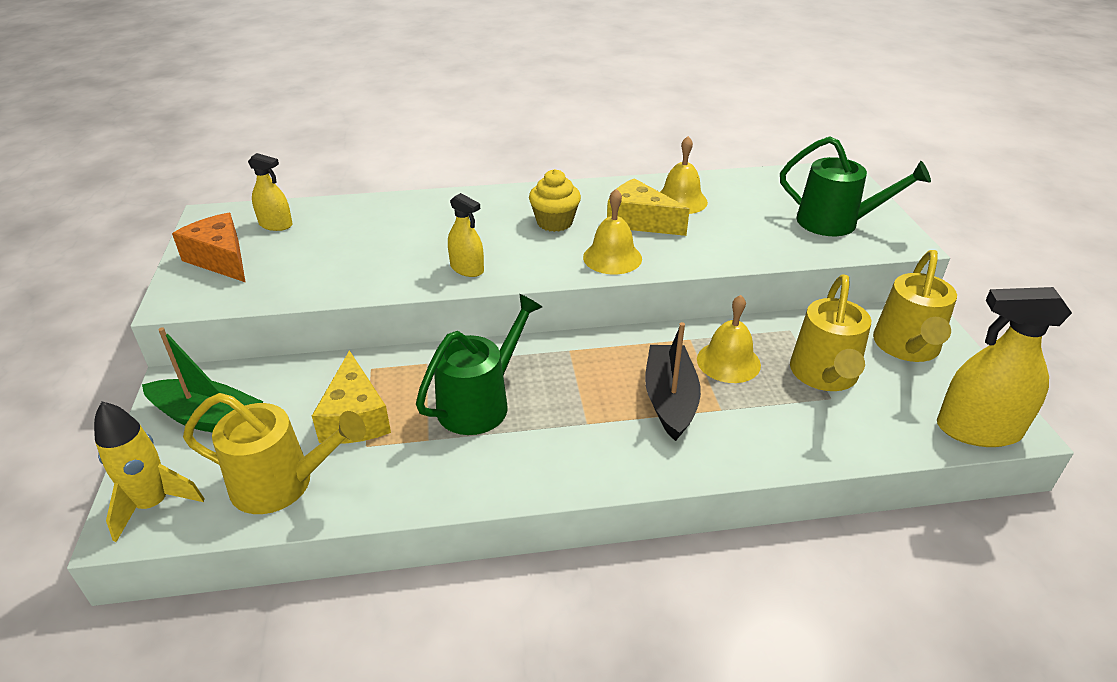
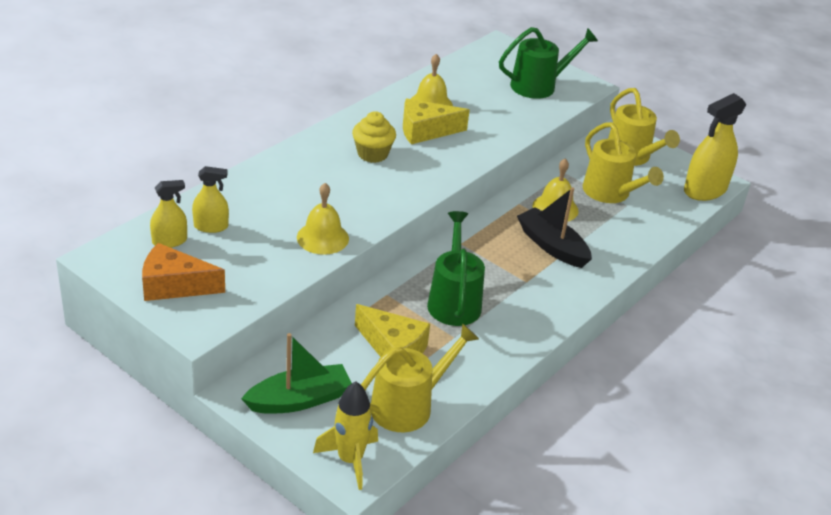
camera: 45 degrees left, 0 degrees up
yellow spray bottle [448,193,484,277] -> yellow spray bottle moved to [192,166,229,233]
yellow bell [583,189,642,274] -> yellow bell moved to [297,183,349,255]

